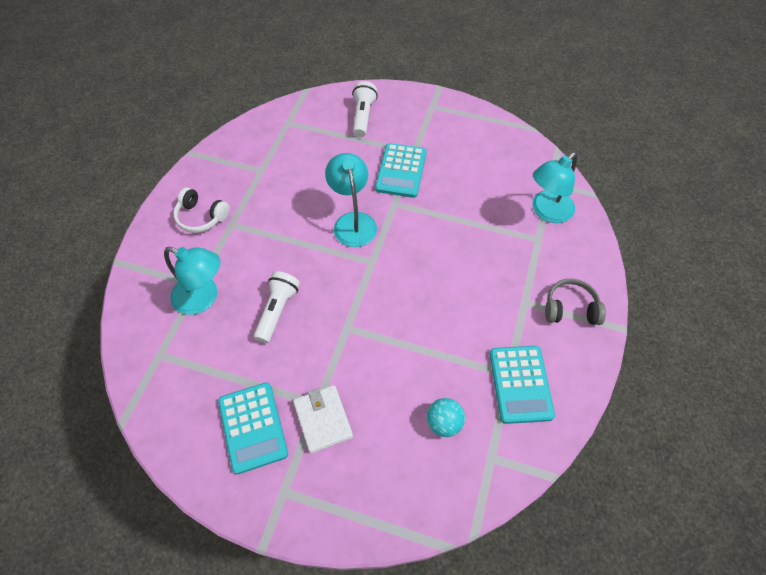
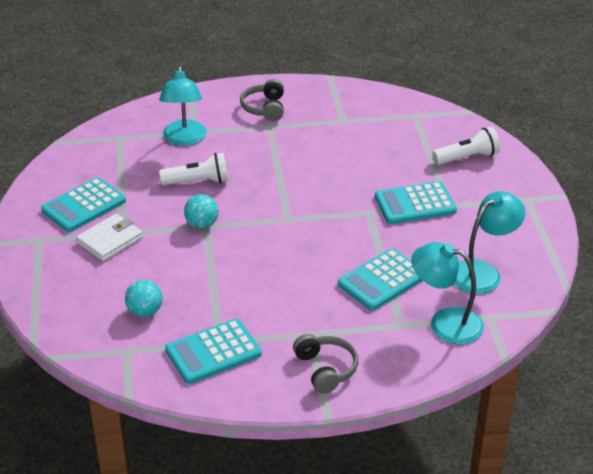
camera: 65 degrees right, 20 degrees down
white headphones [173,187,230,233] -> grey headphones [240,79,284,121]
turquoise lamp [325,153,377,247] -> turquoise lamp moved to [454,191,526,294]
none -> turquoise ball [184,194,218,228]
none -> turquoise calculator [338,248,423,310]

